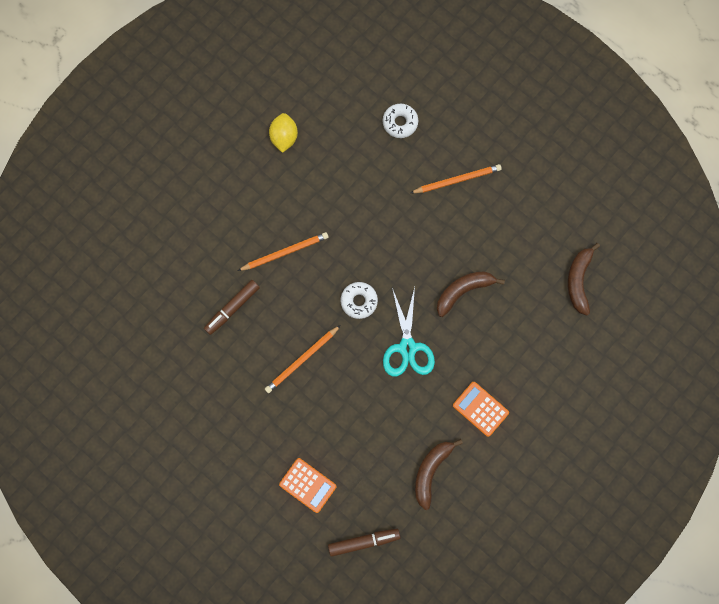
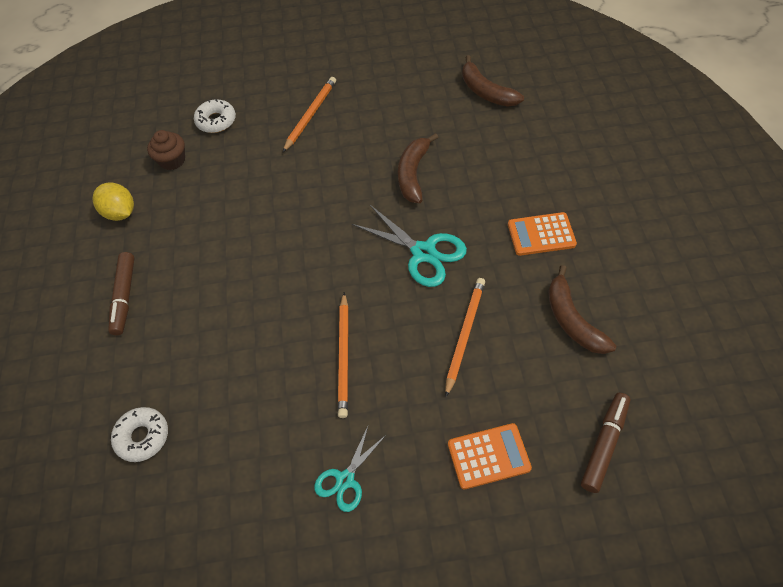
camera: 45 degrees left, 20 degrees down
brown marker [204,280,260,335] -> brown marker moved to [108,252,134,335]
orange pencil [238,232,329,271] -> orange pencil moved to [445,278,485,397]
white donut [341,282,378,319] -> white donut moved to [111,407,168,462]
none -> brown cupcake [147,130,185,170]
none -> turquoise scissors [314,424,387,512]

